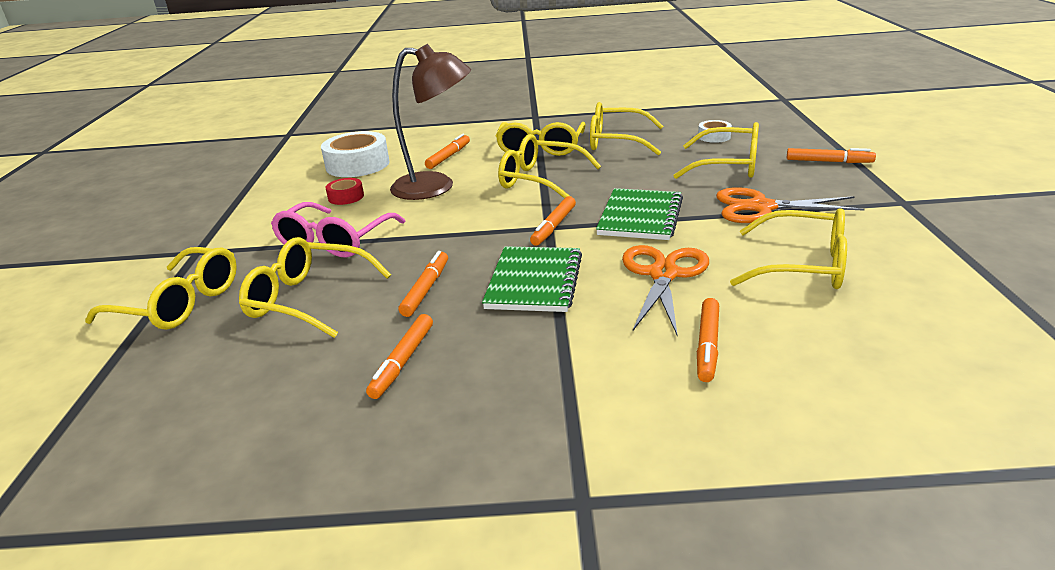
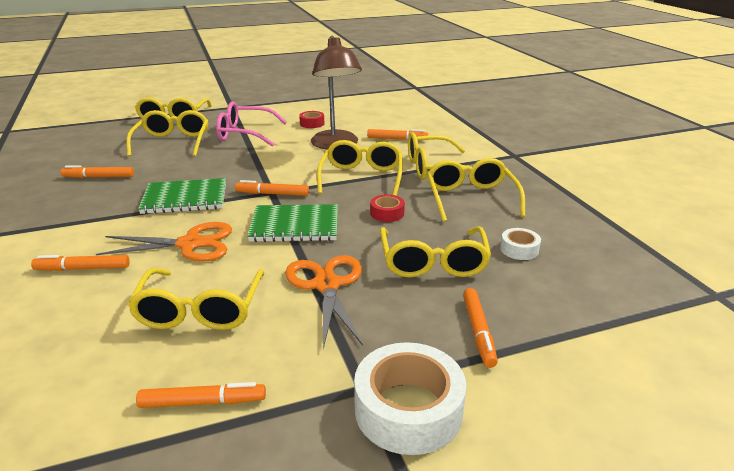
camera: 70 degrees right, 0 degrees up
white tape [321,131,389,177] -> white tape moved to [354,342,466,455]
orange marker [399,251,448,317] -> orange marker moved to [136,382,266,408]
none -> red tape [370,194,405,222]

